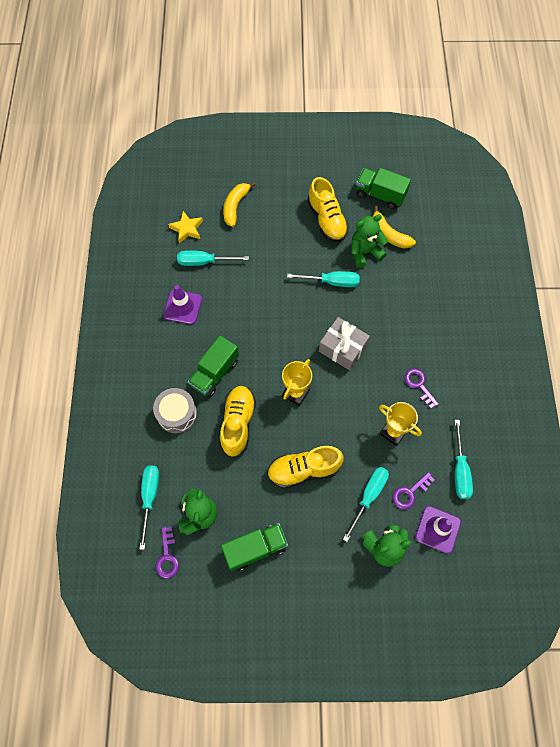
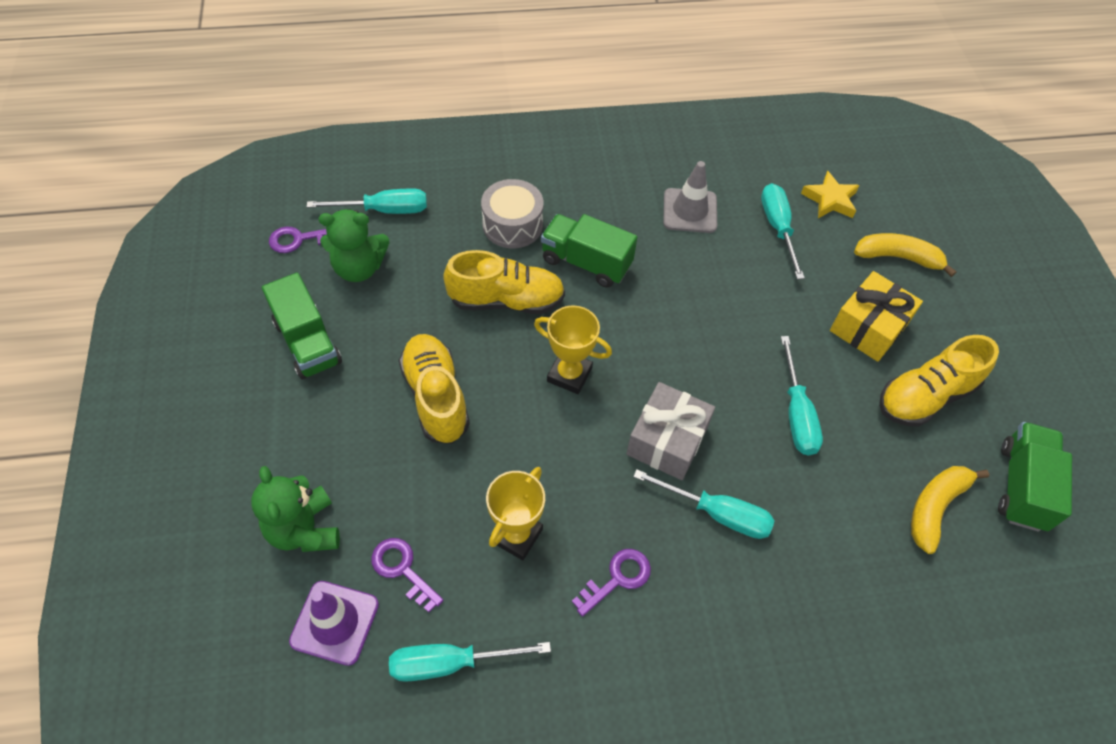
camera: 80 degrees right, 10 degrees down
purple traffic cone [163,285,202,324] -> grey traffic cone [663,161,717,233]
turquoise screwdriver [343,467,389,542] -> turquoise screwdriver moved to [633,469,775,539]
green teddy bear [351,214,388,268] -> none
none -> yellow gift [830,271,923,362]

